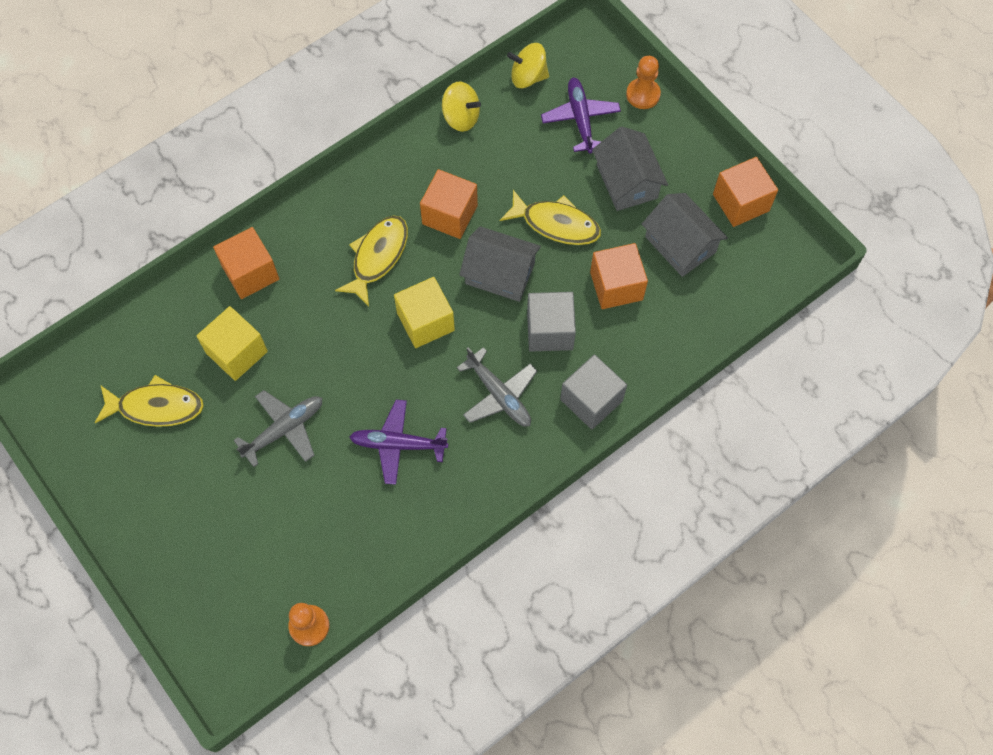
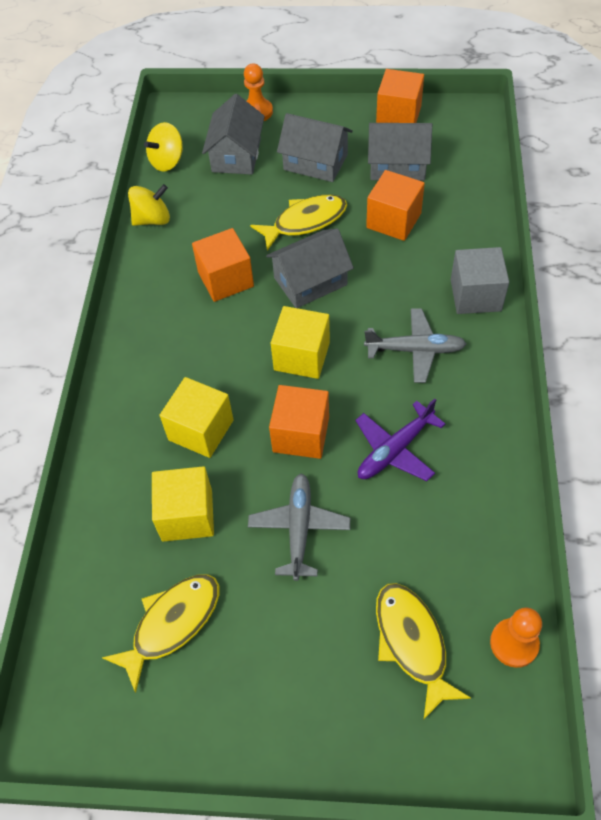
camera: 45 degrees left, 10 degrees down
orange cube [213,227,279,299] -> orange cube moved to [269,385,329,459]
yellow fish [335,215,408,306] -> yellow fish moved to [376,583,471,719]
grey cube [527,292,576,352] -> none
purple plane [541,78,621,154] -> grey house [202,94,265,175]
none -> yellow cube [160,377,234,458]

